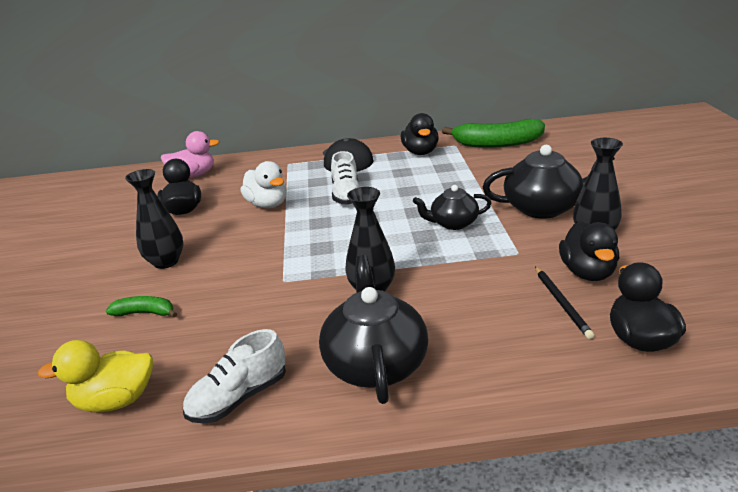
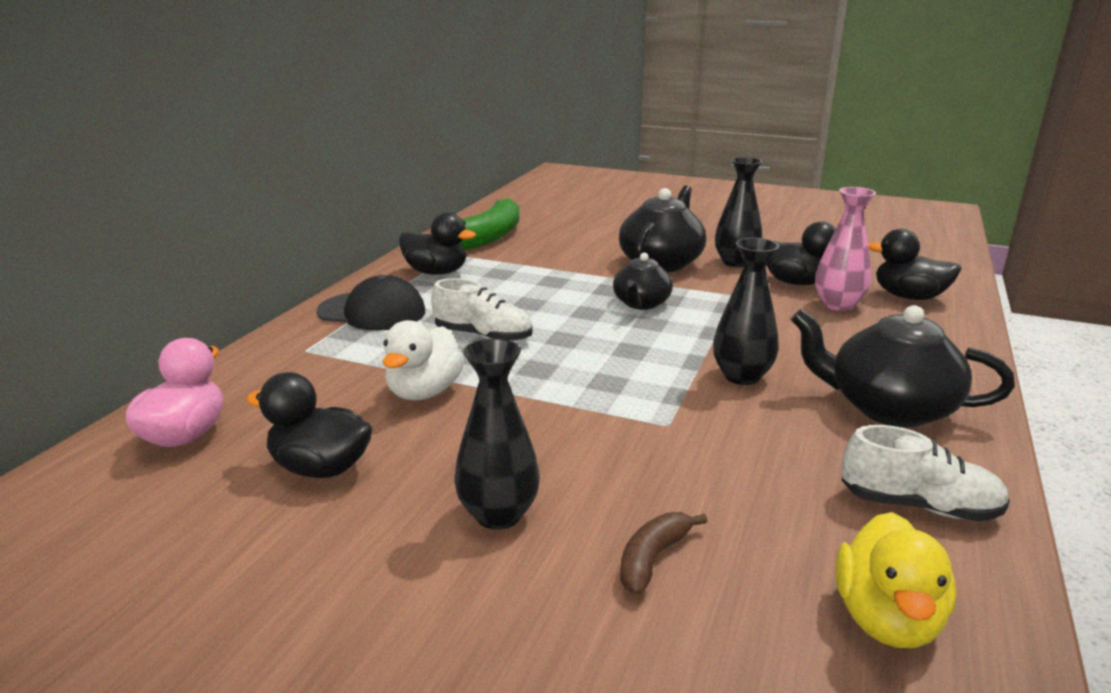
camera: 65 degrees left, 5 degrees down
green banana [106,296,177,317] -> brown banana [620,512,707,595]
white shoe [183,329,286,423] -> white shoe turned 60 degrees counterclockwise [841,425,1010,521]
white duck [240,161,287,208] -> white duck turned 120 degrees clockwise [382,320,464,400]
black pencil [535,266,594,339] -> pink vase [815,187,876,311]

